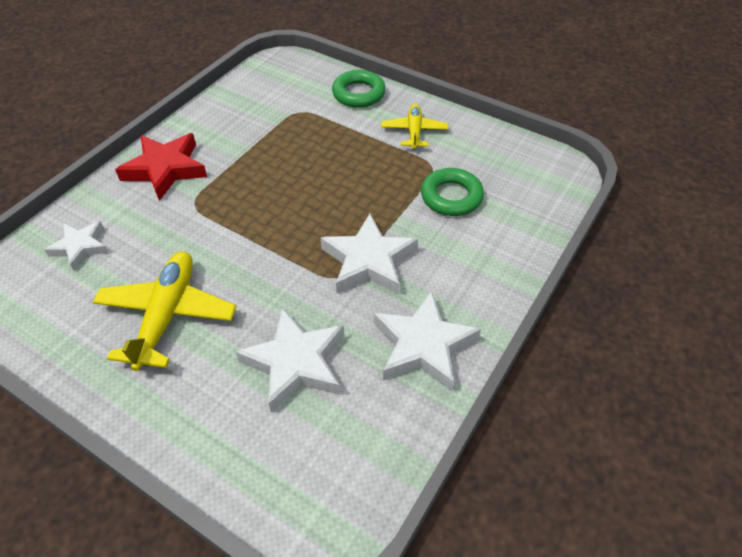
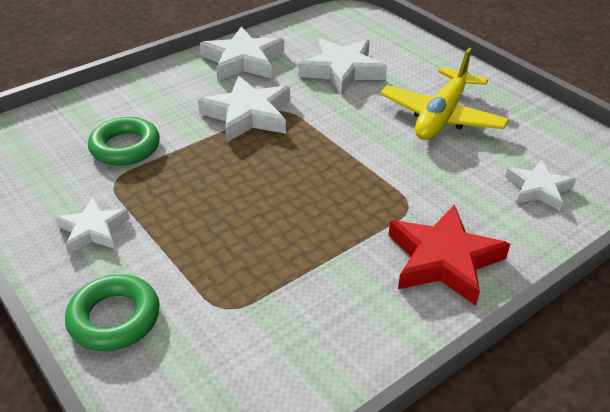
camera: 160 degrees left, 10 degrees down
yellow plane [381,104,448,150] -> white star [55,197,130,254]

